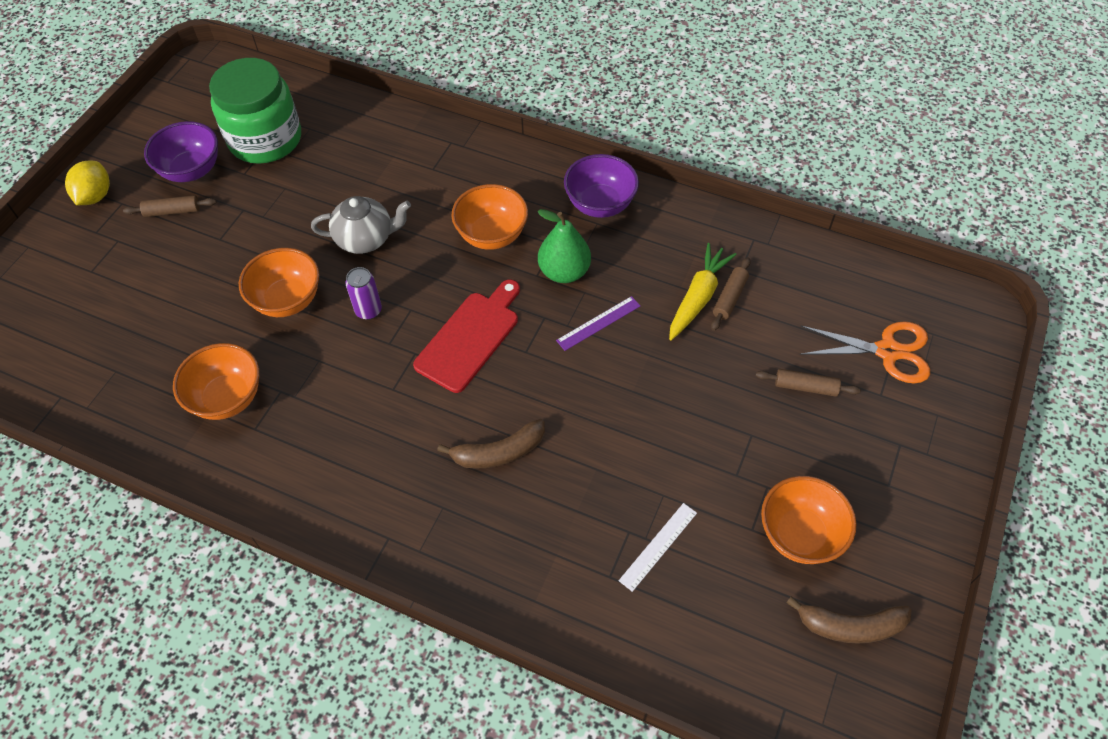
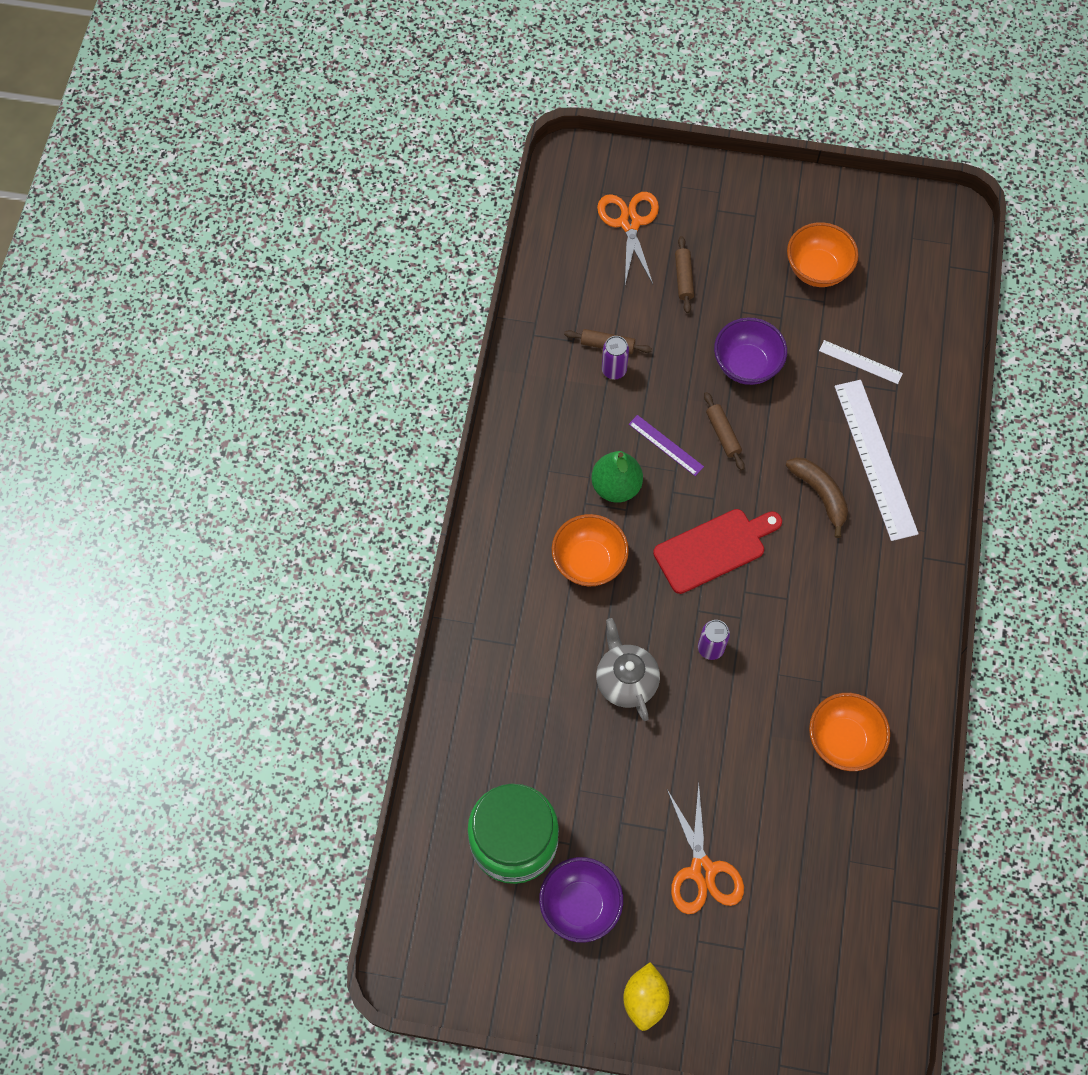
camera: 105 degrees left, 10 degrees up
yellow lemon [65,161,110,205] -> yellow lemon turned 75 degrees counterclockwise [623,962,670,1031]
brown rolling pin [123,195,217,217] -> brown rolling pin moved to [704,392,745,470]
orange bowl [239,248,319,317] -> none
red cutting board [413,280,520,393] -> red cutting board turned 135 degrees clockwise [653,509,782,594]
purple bowl [564,154,639,218] -> purple bowl moved to [714,318,787,385]
yellow carrot [669,243,737,340] -> purple can [602,336,629,379]
brown banana [787,597,911,643] -> none
none -> orange scissors [667,782,744,914]
none -> white ruler [835,380,919,541]

